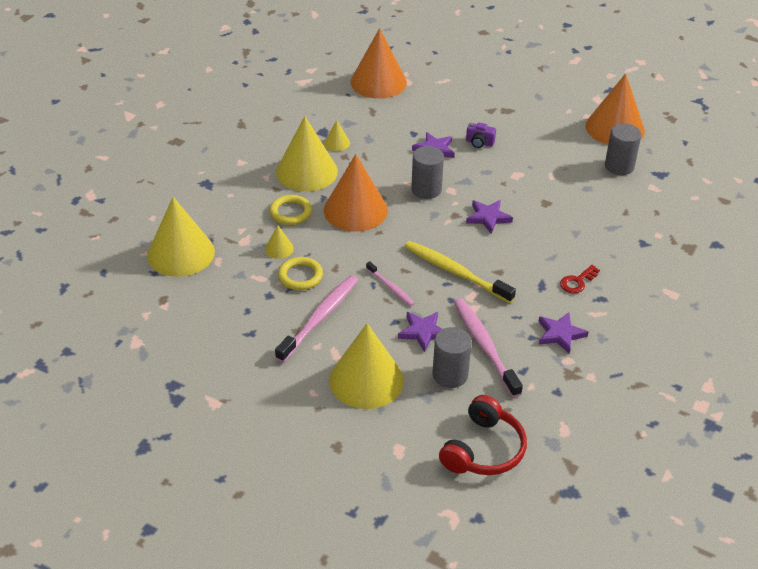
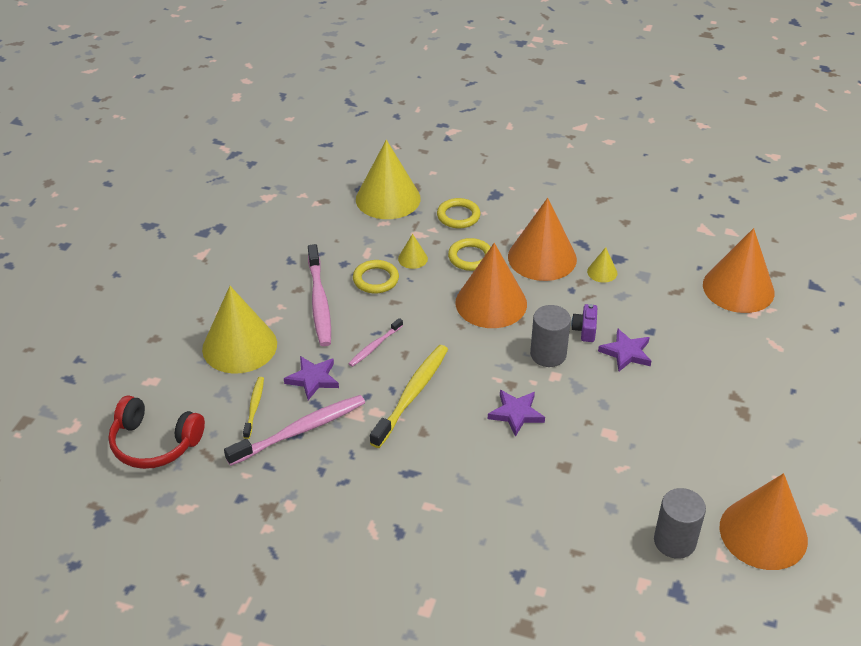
camera: 80 degrees right, 0 degrees up
pink toothbrush [275,275,358,363] -> pink toothbrush turned 60 degrees clockwise [308,244,331,346]
yellow cone [276,116,338,192] -> orange cone [508,198,577,281]
grey cylinder [433,327,472,388] -> yellow toothbrush [243,377,264,439]
purple camera [466,123,496,148] -> purple camera moved to [571,304,597,342]
purple star [538,312,589,354] -> none
red key [560,265,600,294] -> none
none -> yellow ring [437,198,480,228]

